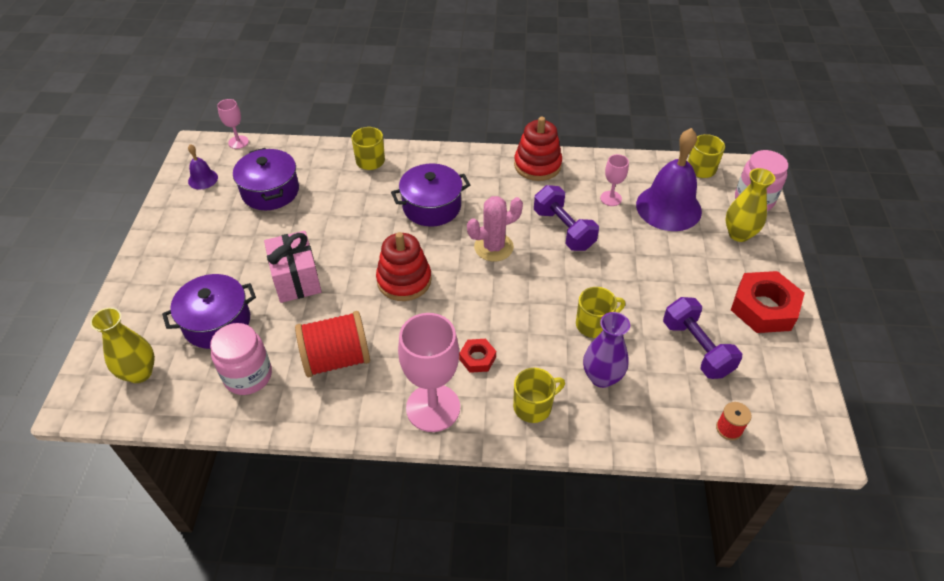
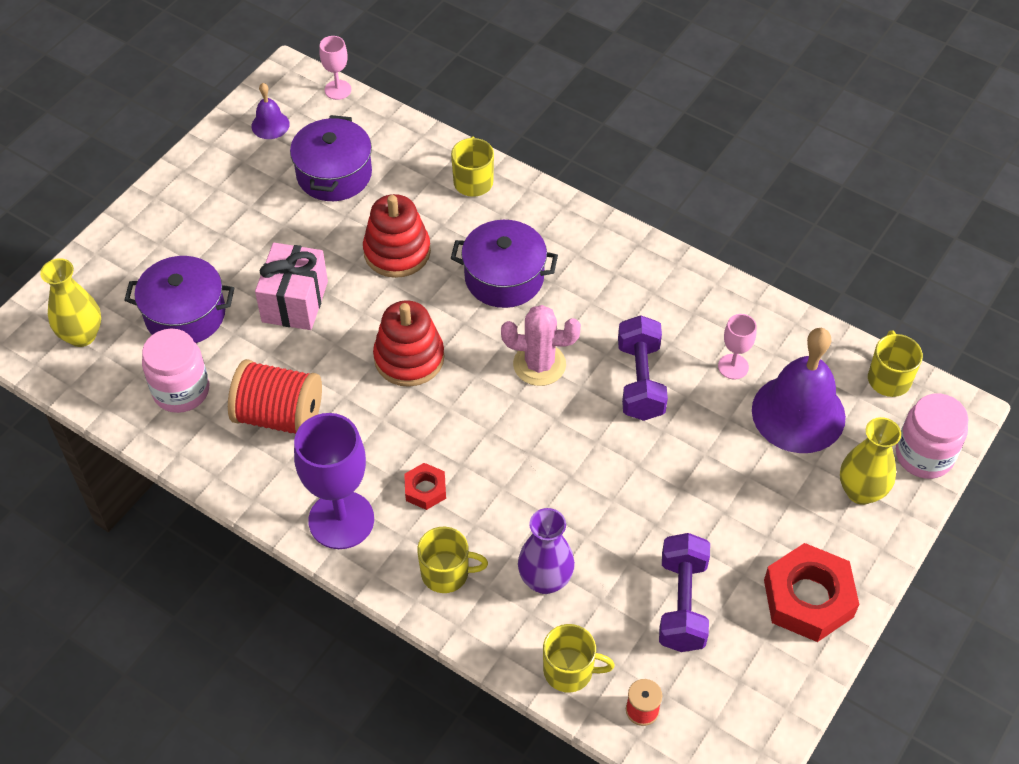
camera: 30 degrees right, 5 degrees up
pink goblet [398,313,460,432] -> purple goblet [294,413,374,549]
red stacking toy [514,117,562,181] -> red stacking toy moved to [363,194,431,278]
yellow mug [576,287,625,338] -> yellow mug moved to [543,624,615,693]

